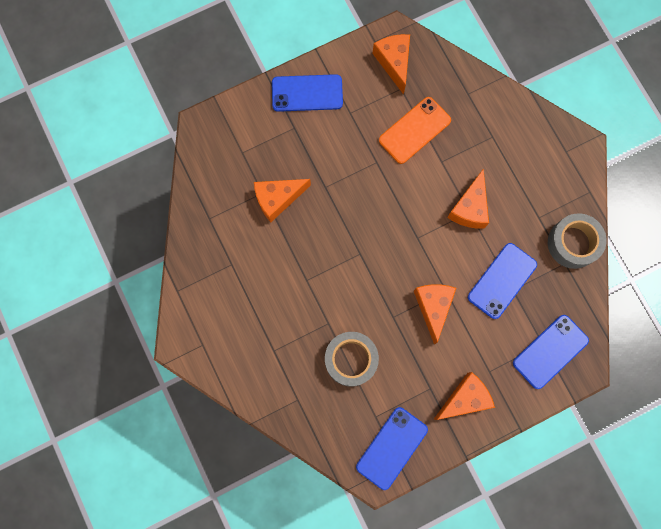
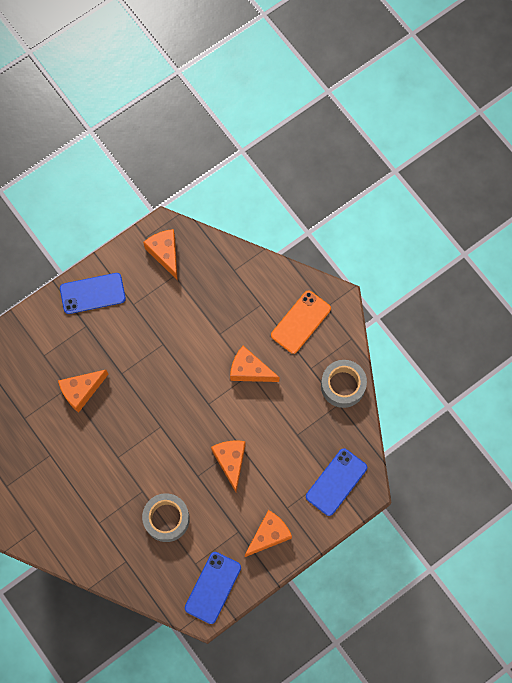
camera: 10 degrees left, 5 degrees down
orange phone [379,97,451,164] -> orange phone moved to [271,290,331,354]
orange cheese [447,168,489,229] -> orange cheese turned 105 degrees clockwise [230,346,280,382]
blue phone [468,243,537,319] -> none

